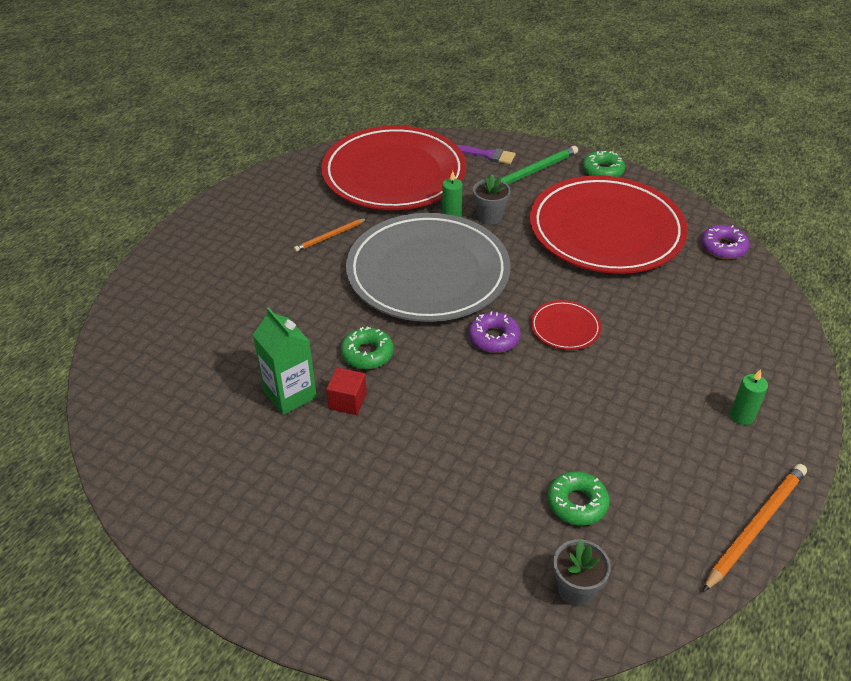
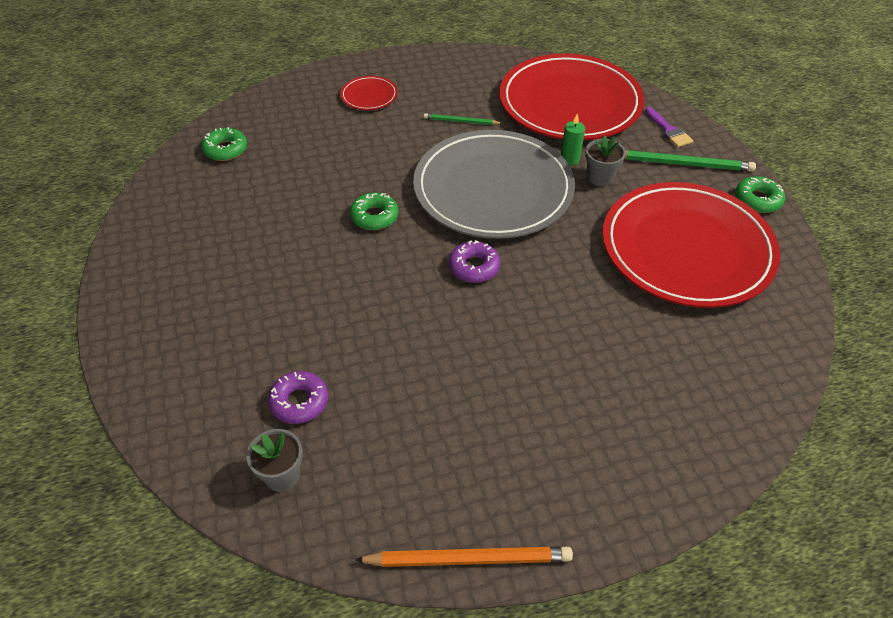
camera: 45 degrees right, 5 degrees up
green carton [253,307,317,415] -> none
orange pencil [294,218,367,252] -> green pencil [423,113,503,125]
red cube [326,368,367,415] -> none
red plate [531,300,602,350] -> red plate moved to [340,76,398,110]
green donut [547,471,610,526] -> green donut moved to [201,127,247,161]
purple donut [701,225,749,259] -> purple donut moved to [268,371,328,424]
green candle [730,369,768,425] -> none

